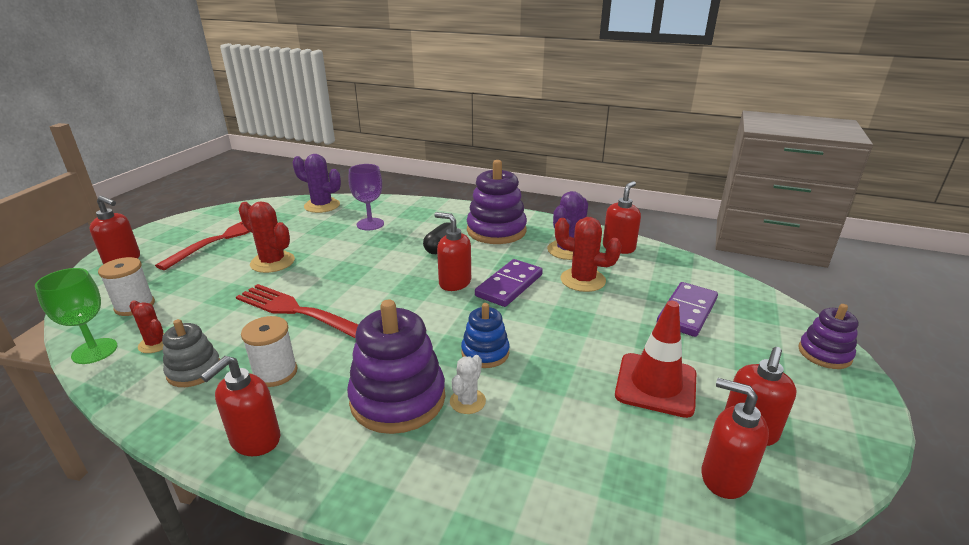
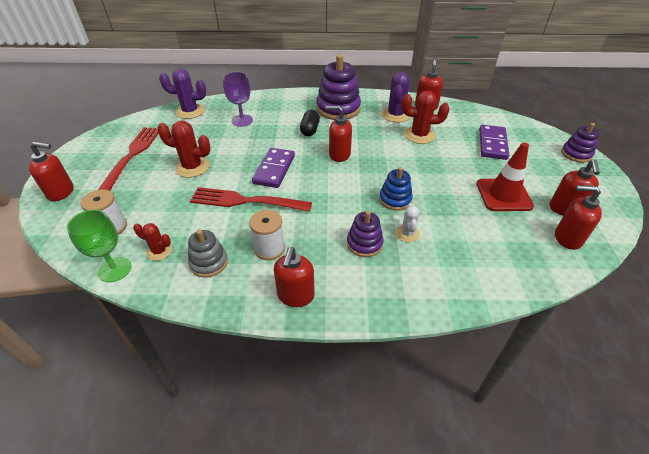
camera: 20 degrees left, 15 degrees up
purple stacking toy [347,300,445,434] -> purple stacking toy [347,211,383,257], size x0.56
purple domino [475,259,543,307] -> purple domino moved to [252,148,295,188]

